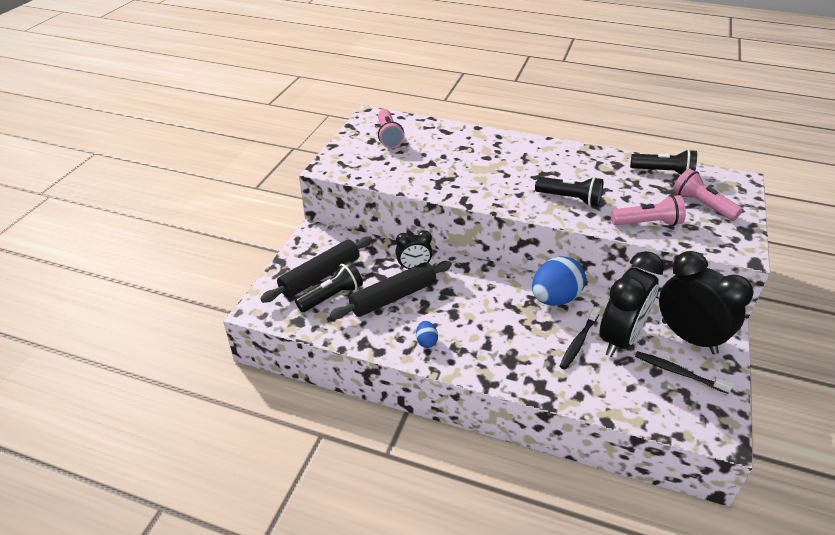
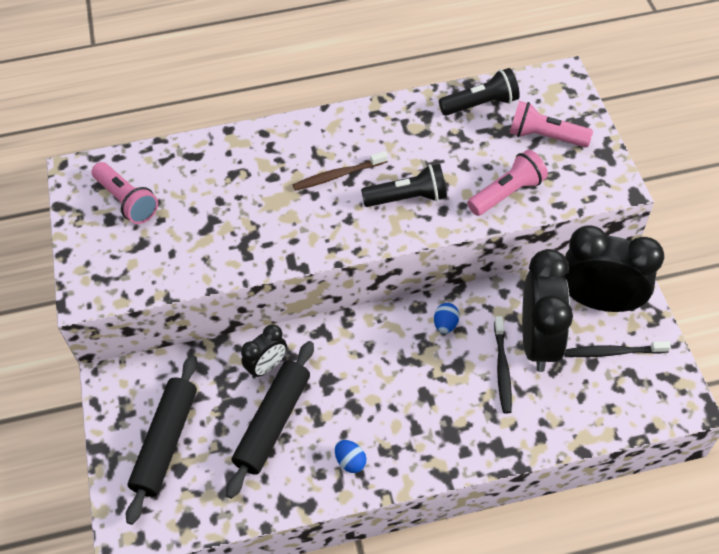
camera: 30 degrees left, 15 degrees up
black flashlight [295,261,363,312] -> none
blue egg [532,256,586,306] -> blue egg [434,303,460,334], size x0.45
none -> brown toothbrush [293,151,388,191]

